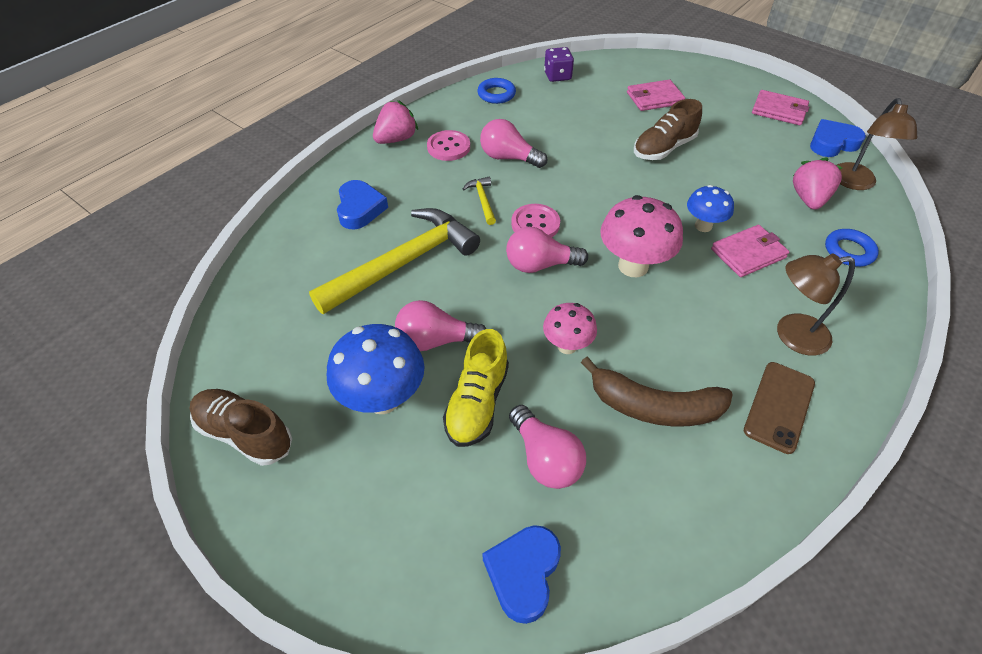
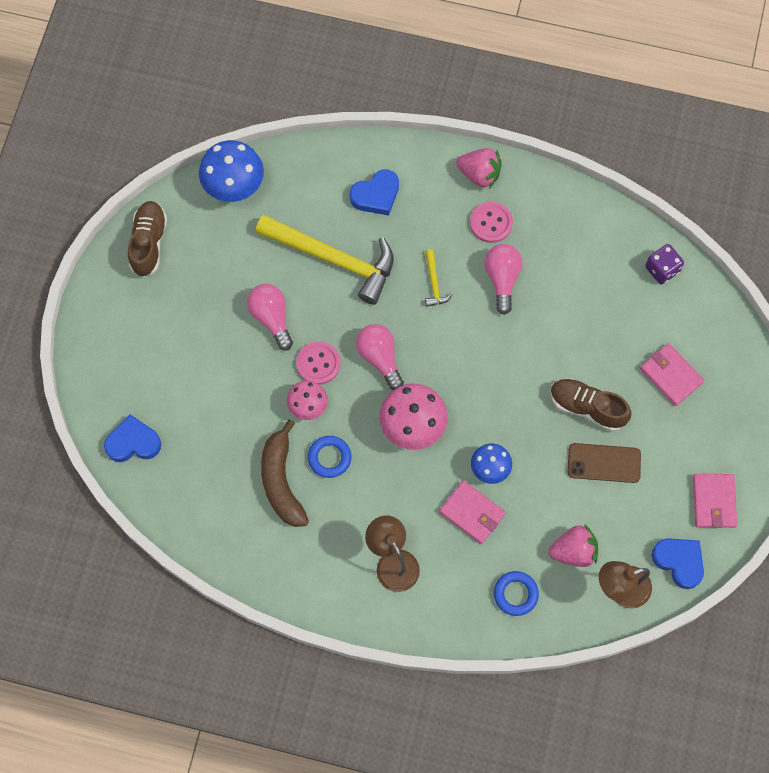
camera: 65 degrees right, 20 degrees up
blue mushroom [327,324,425,414] -> blue mushroom moved to [199,140,264,202]
yellow shoe [443,329,509,447] -> none
yellow hammer [463,177,496,225] -> yellow hammer turned 120 degrees clockwise [425,249,453,307]
blue ring [477,78,516,104] -> blue ring moved to [308,436,352,478]
pink light bulb [509,405,586,489] -> none
pink button [511,204,560,237] -> pink button moved to [296,341,341,385]
brown phone [744,362,815,454] -> brown phone moved to [568,443,641,483]

